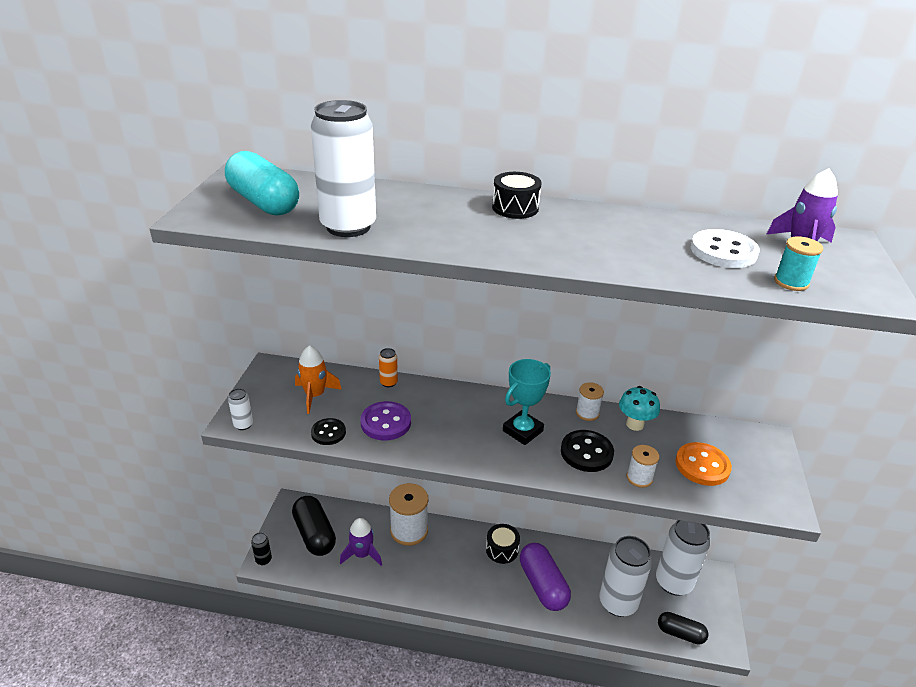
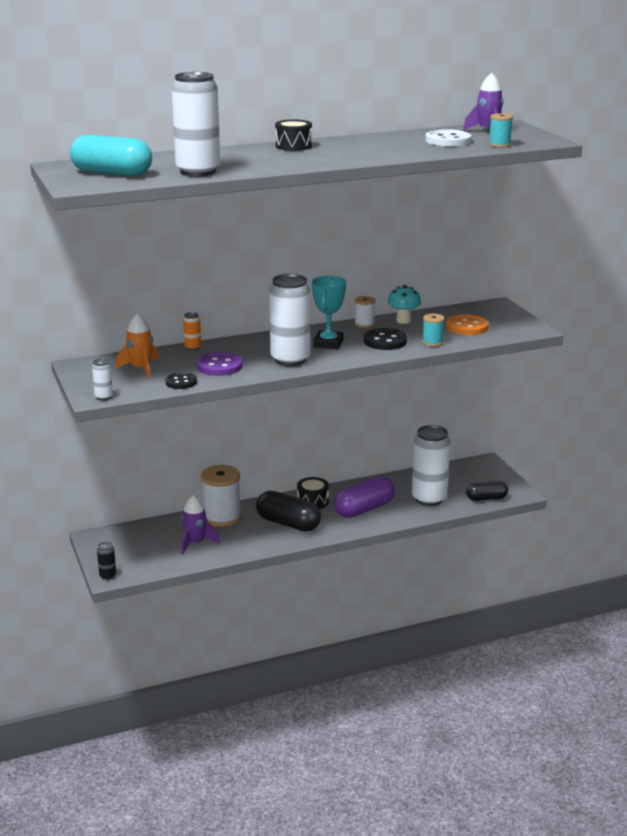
camera: 30 degrees left, 10 degrees down
black capsule [292,496,336,556] -> black capsule moved to [256,491,321,531]
purple capsule [520,543,571,611] -> purple capsule turned 75 degrees counterclockwise [334,476,395,518]
white spool [627,445,659,488] -> turquoise spool [422,314,445,347]
white can [656,520,711,596] -> white can moved to [269,274,310,366]

